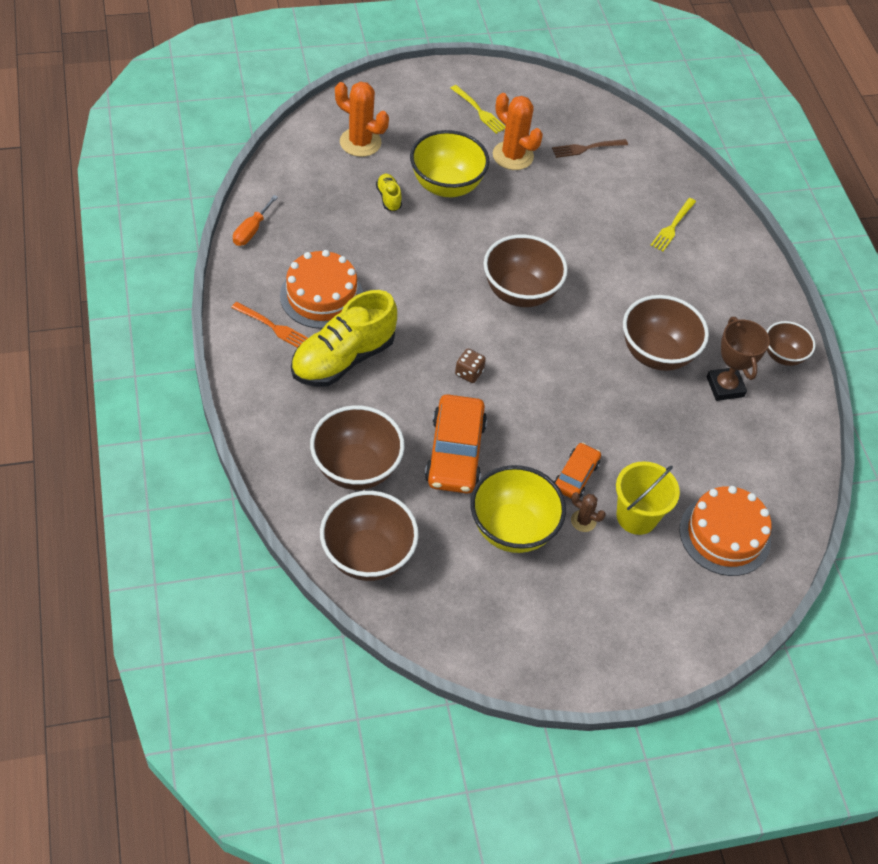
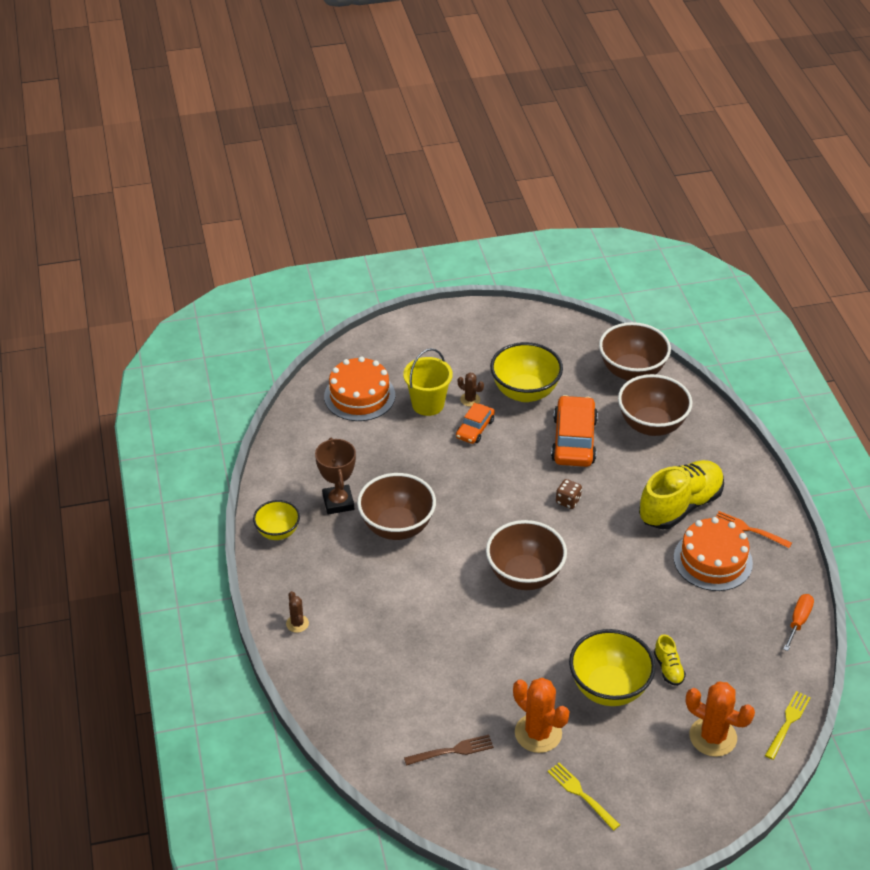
camera: 175 degrees left, 10 degrees down
yellow fork [650,198,696,252] -> yellow fork moved to [765,691,811,760]
brown bowl [766,321,816,366] -> yellow bowl [253,500,300,540]
none -> brown cactus [286,591,309,633]

